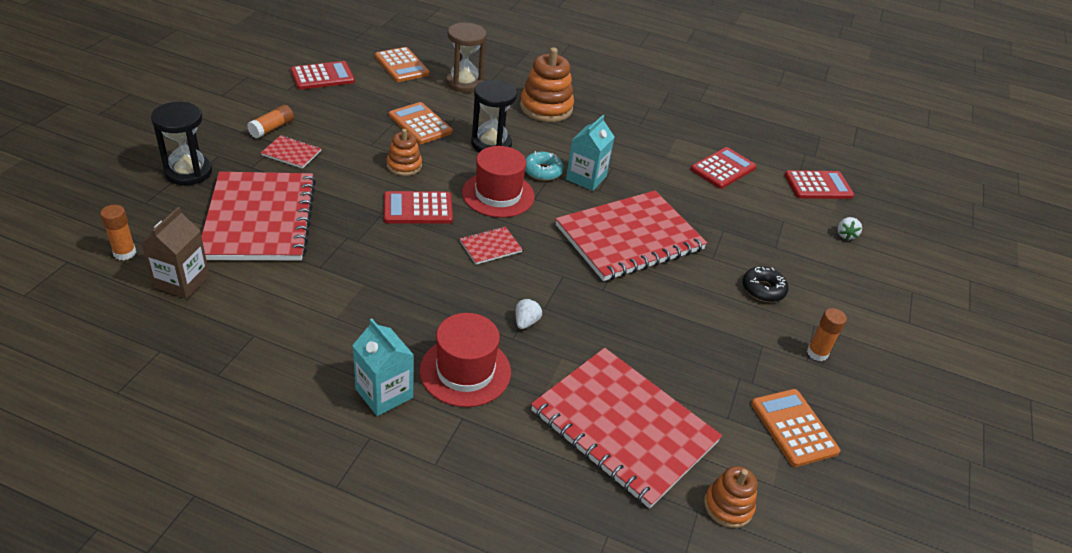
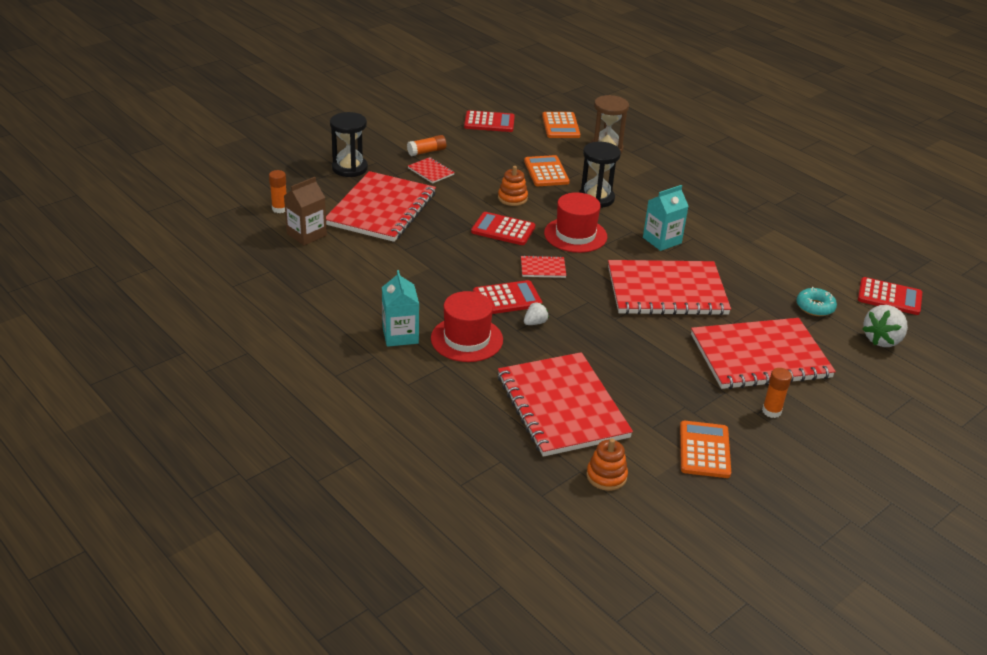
camera: 30 degrees right, 5 degrees down
orange stacking toy [520,47,574,122] -> none
turquoise donut [525,151,564,181] -> turquoise donut moved to [796,287,837,316]
red calculator [690,147,756,189] -> red calculator moved to [473,280,542,314]
black donut [743,267,788,302] -> red notebook [691,318,836,389]
white strawberry [837,217,862,240] -> white strawberry [863,305,908,347], size x1.87

